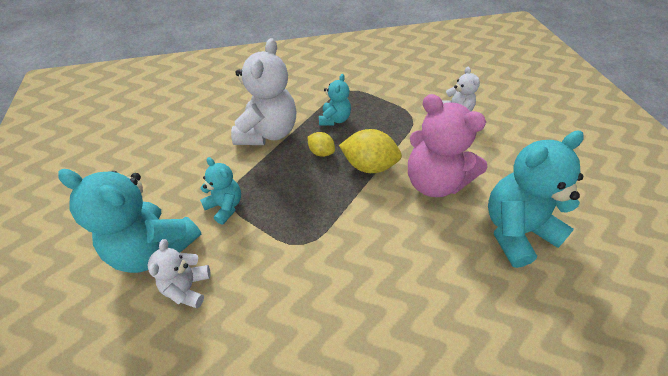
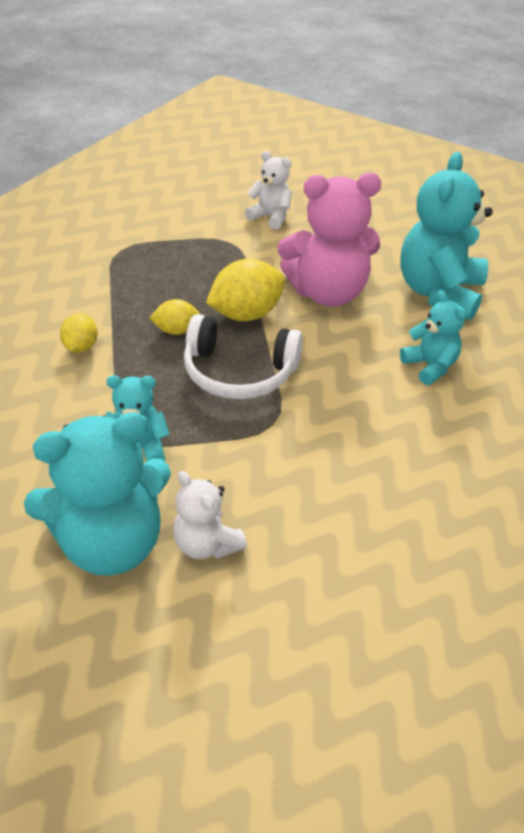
camera: 45 degrees left, 5 degrees down
white teddy bear [231,38,296,145] -> yellow lemon [60,314,98,353]
turquoise teddy bear [319,74,351,126] -> turquoise teddy bear moved to [400,290,466,385]
none -> white headphones [184,314,303,399]

